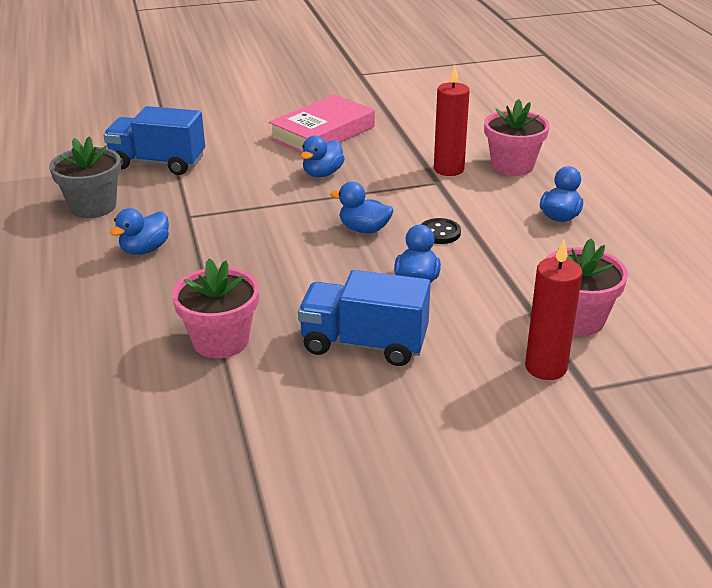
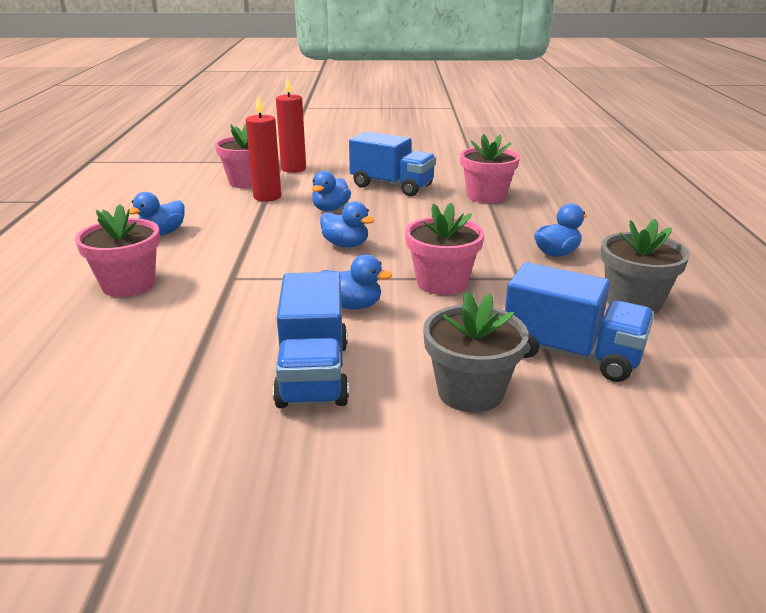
camera: 165 degrees left, 5 degrees down
pink book [269,94,375,153] -> blue truck [273,272,349,408]
blue duck [301,136,345,177] -> blue duck turned 60 degrees clockwise [321,254,392,310]
black button [421,218,461,244] -> none
red candle [434,65,470,176] -> red candle moved to [246,95,281,202]
none -> pink flower pot [405,203,484,295]
none -> grey flower pot [423,291,529,413]

